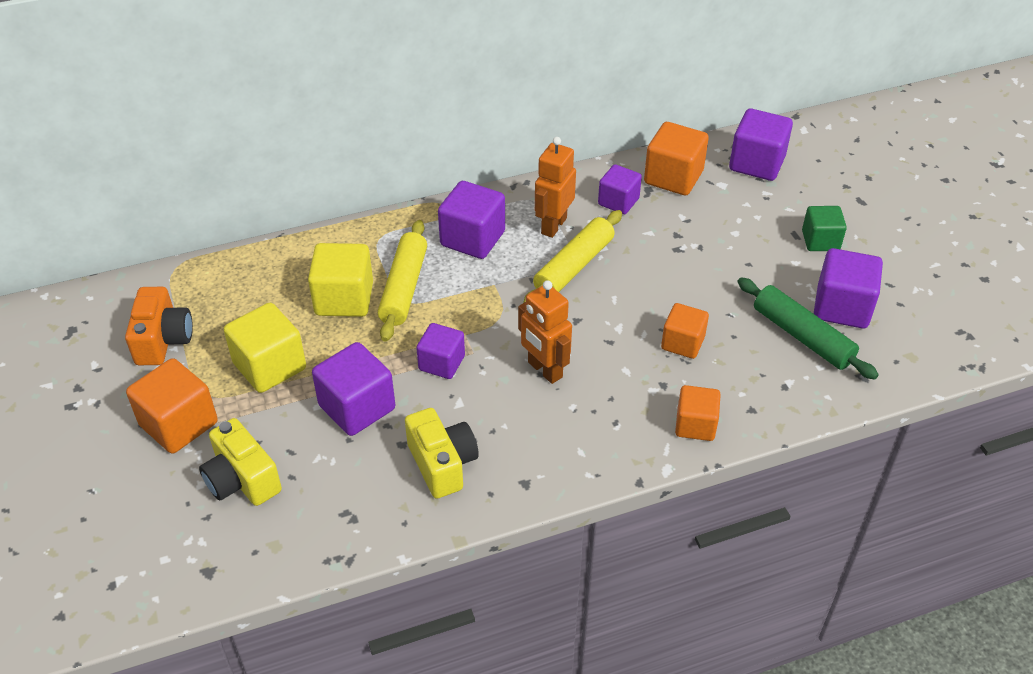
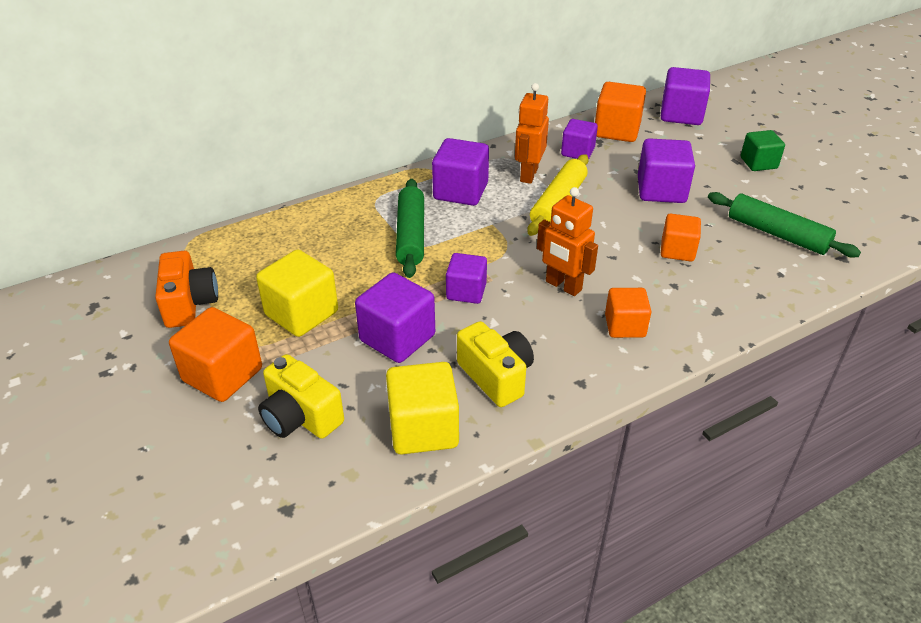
camera: 10 degrees left, 5 degrees down
yellow cube [308,243,373,317] -> yellow cube moved to [386,362,459,454]
yellow rolling pin [378,220,427,342] -> green rolling pin [396,179,424,278]
orange cube [675,385,721,441] -> orange cube moved to [605,288,651,338]
purple cube [814,248,883,329] -> purple cube moved to [638,138,695,203]

